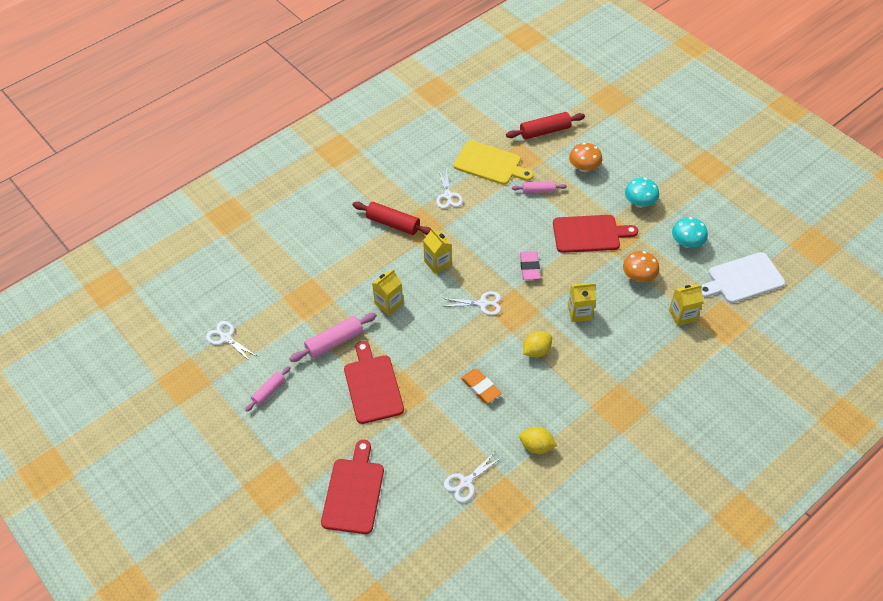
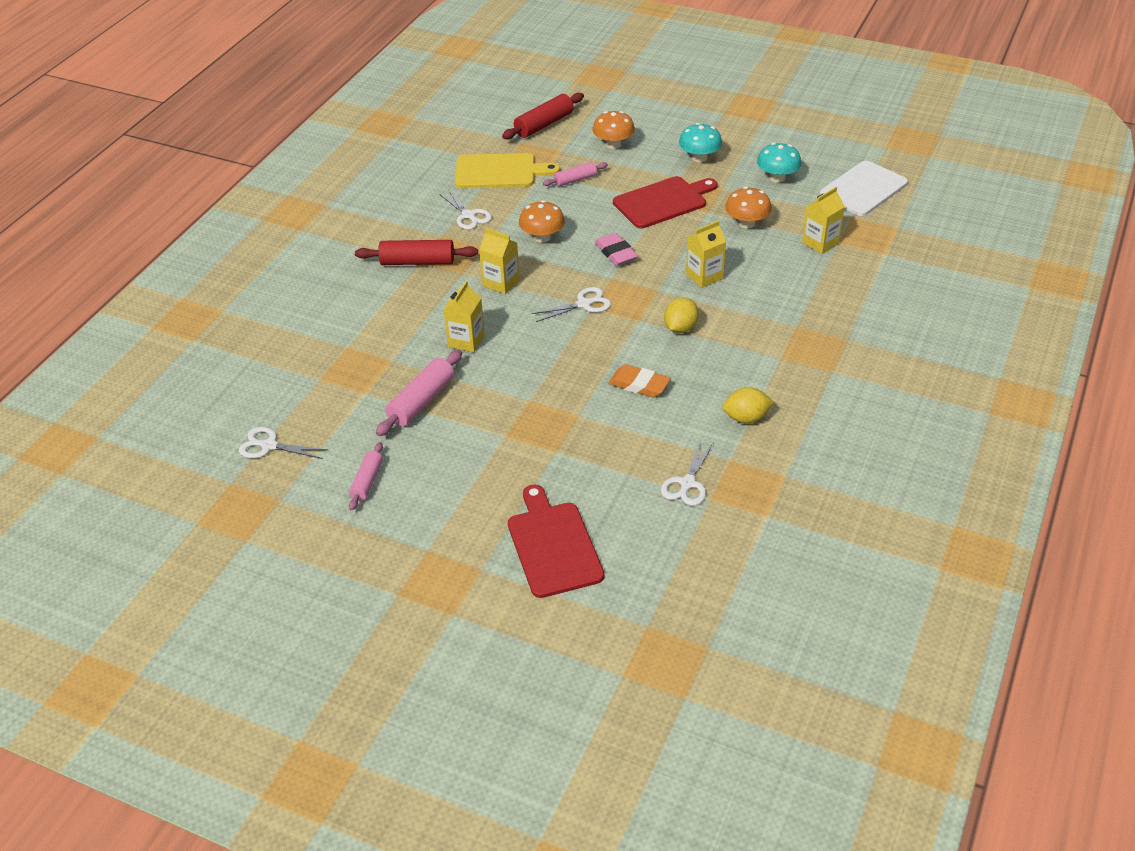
camera: 25 degrees left, 10 degrees down
red cutting board [344,341,404,424] -> none
none -> orange mushroom [519,200,565,243]

